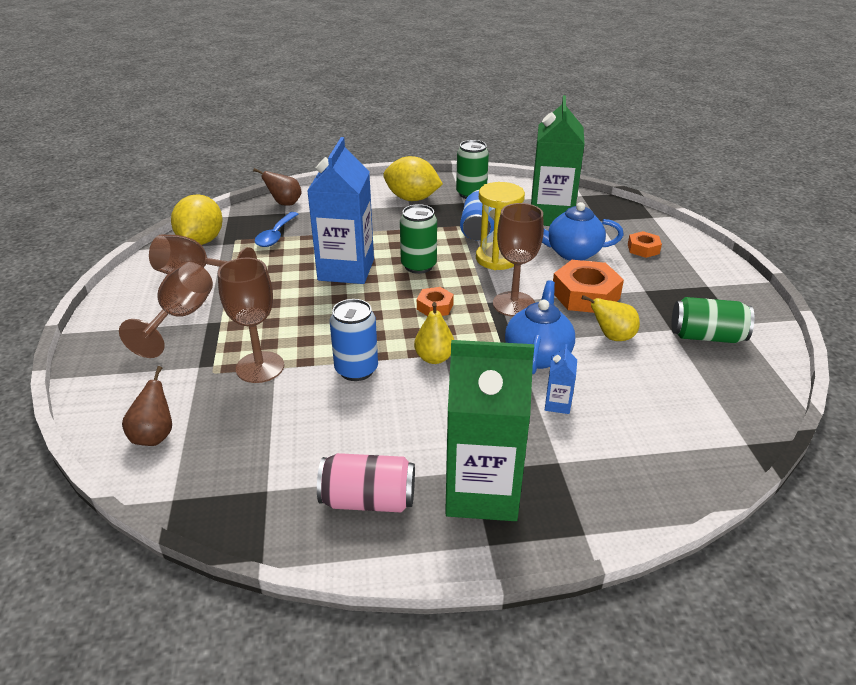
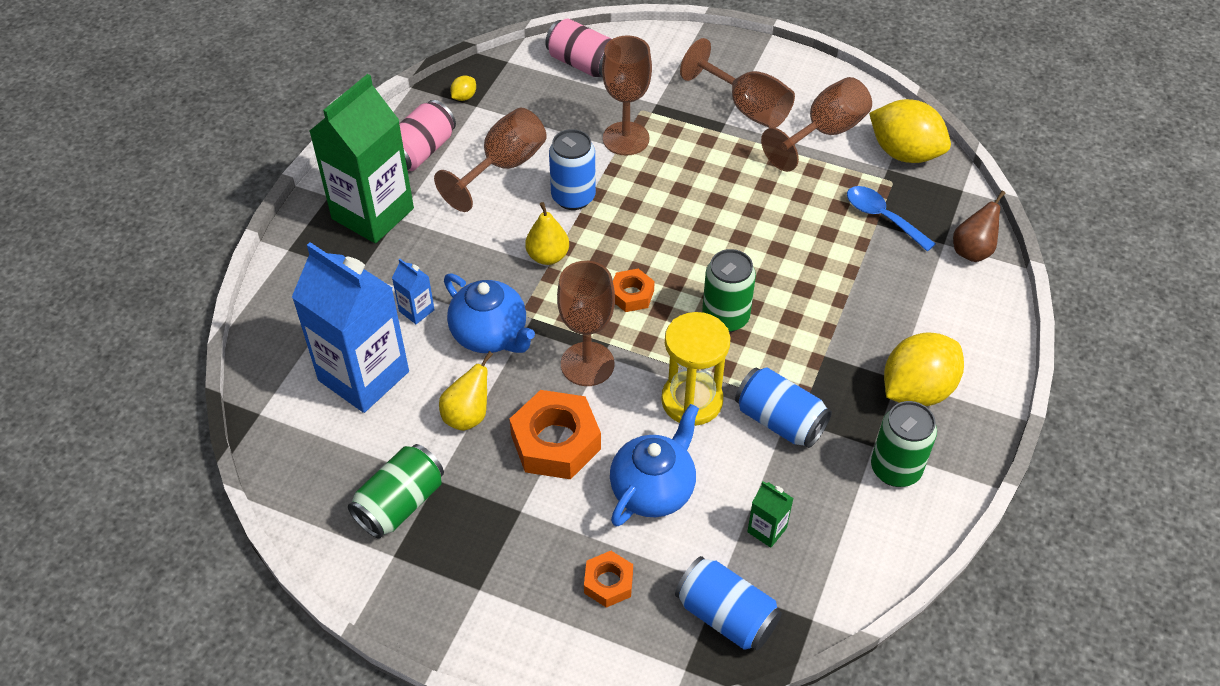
camera: 120 degrees right, 15 degrees up
brown pear [122,366,172,446] -> pink can [545,18,612,77]
blue carton [307,137,374,284] -> blue carton moved to [292,242,409,413]
green carton [531,95,585,226] -> green carton [747,481,794,548], size x0.41
none -> brown goblet [434,108,547,212]
none -> yellow lemon [450,76,476,101]
none -> blue can [675,556,782,650]

